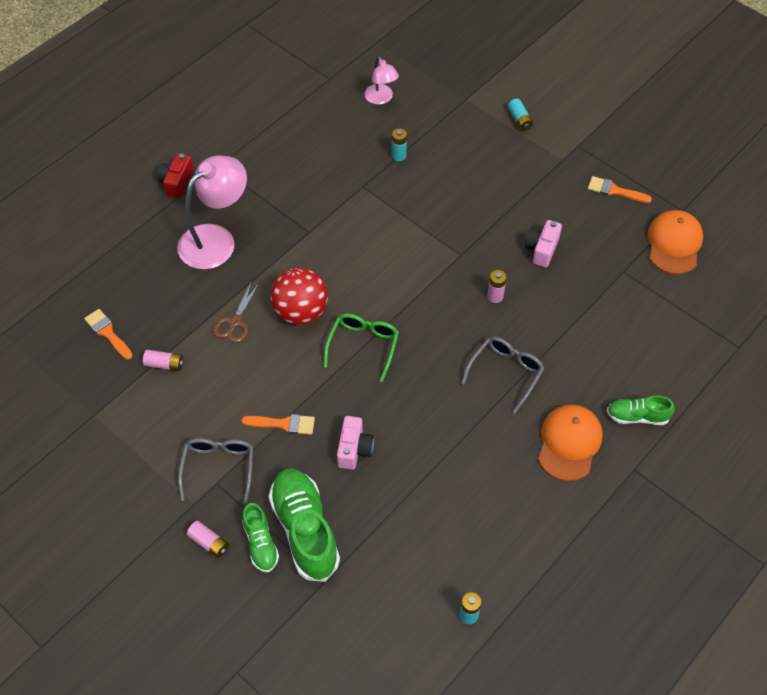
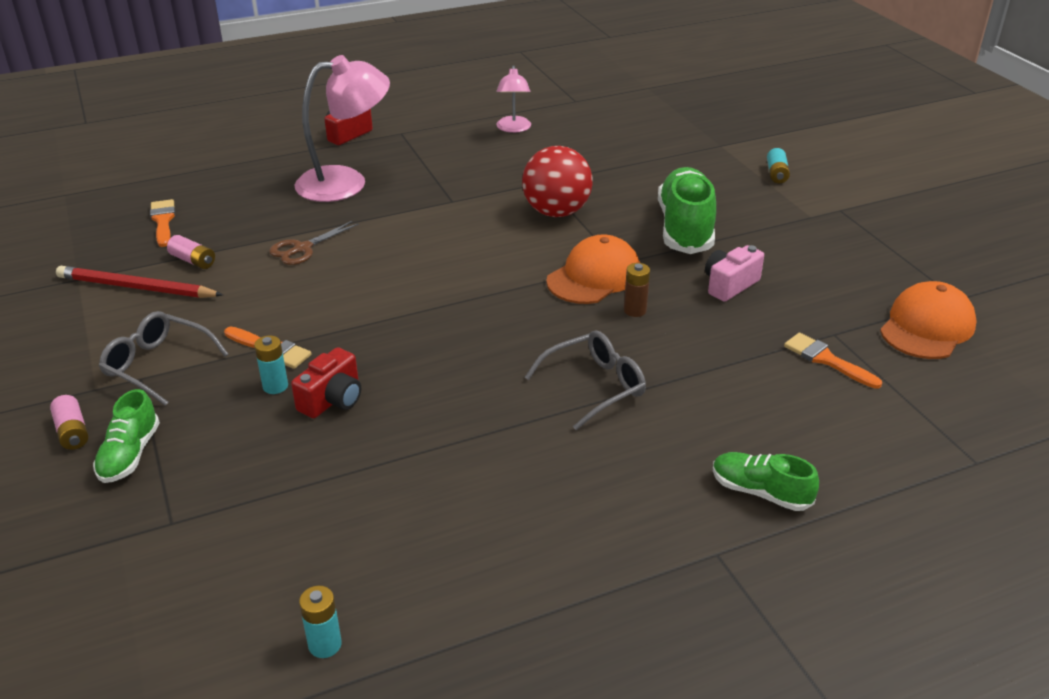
camera: 25 degrees right, 20 degrees down
grey glasses [178,438,253,504] -> grey glasses turned 90 degrees counterclockwise [99,311,228,406]
green shoe [268,468,340,582] -> green shoe moved to [658,167,716,254]
red ball [271,267,328,325] -> red ball moved to [522,146,593,217]
green glasses [324,314,399,382] -> none
pink camera [337,416,374,470] -> red camera [291,347,361,418]
pink lamp [364,56,399,105] -> pink lamp moved to [496,65,531,133]
turquoise battery [392,128,407,161] -> turquoise battery moved to [254,336,288,394]
pink battery [487,270,507,303] -> brown battery [624,263,650,317]
orange cap [538,404,603,481] -> orange cap moved to [546,234,640,304]
orange brush [588,176,652,203] -> orange brush moved to [784,333,882,389]
none -> red pencil [56,266,223,298]

